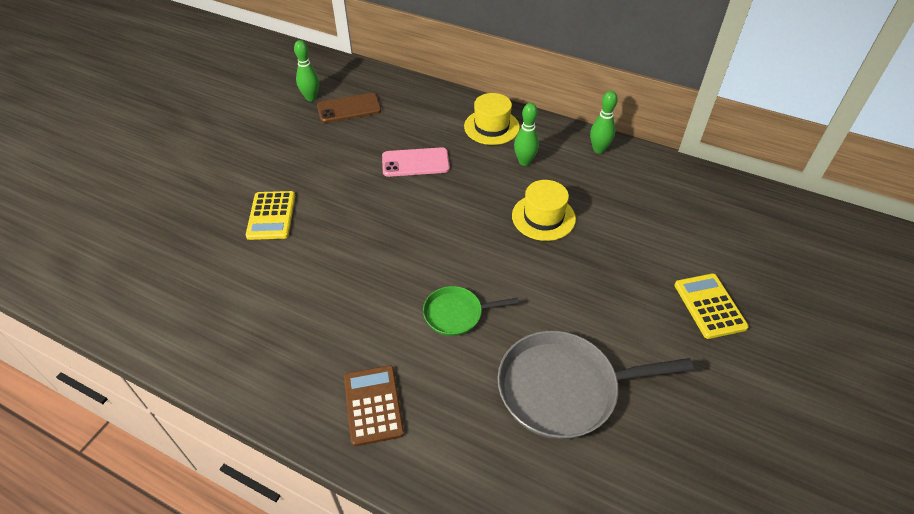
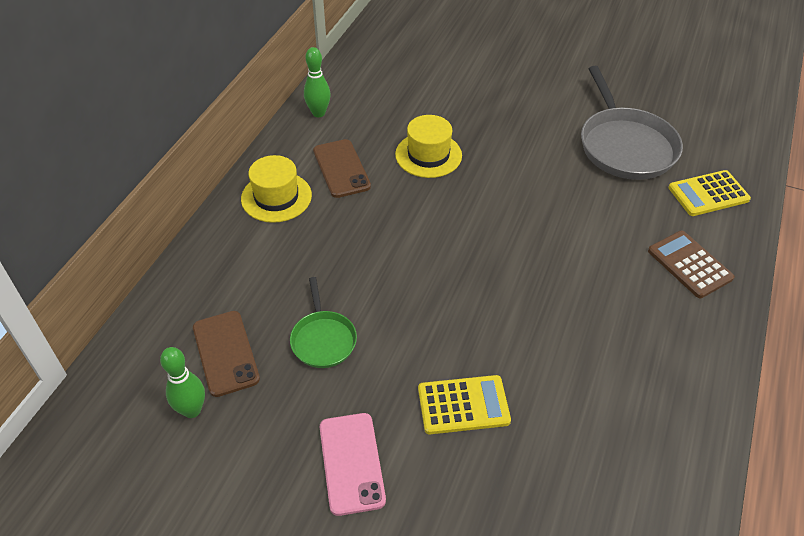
camera: 95 degrees left, 0 degrees up
brown calculator [344,365,404,446] -> brown calculator turned 75 degrees clockwise [648,231,735,298]
pink phone [382,147,450,177] -> pink phone moved to [320,413,386,516]
green pan [423,286,519,336] -> green pan moved to [290,277,357,368]
green bowling pin [514,103,539,166] -> brown phone [313,139,371,198]
yellow calculator [674,274,749,339] -> yellow calculator moved to [668,170,751,216]

